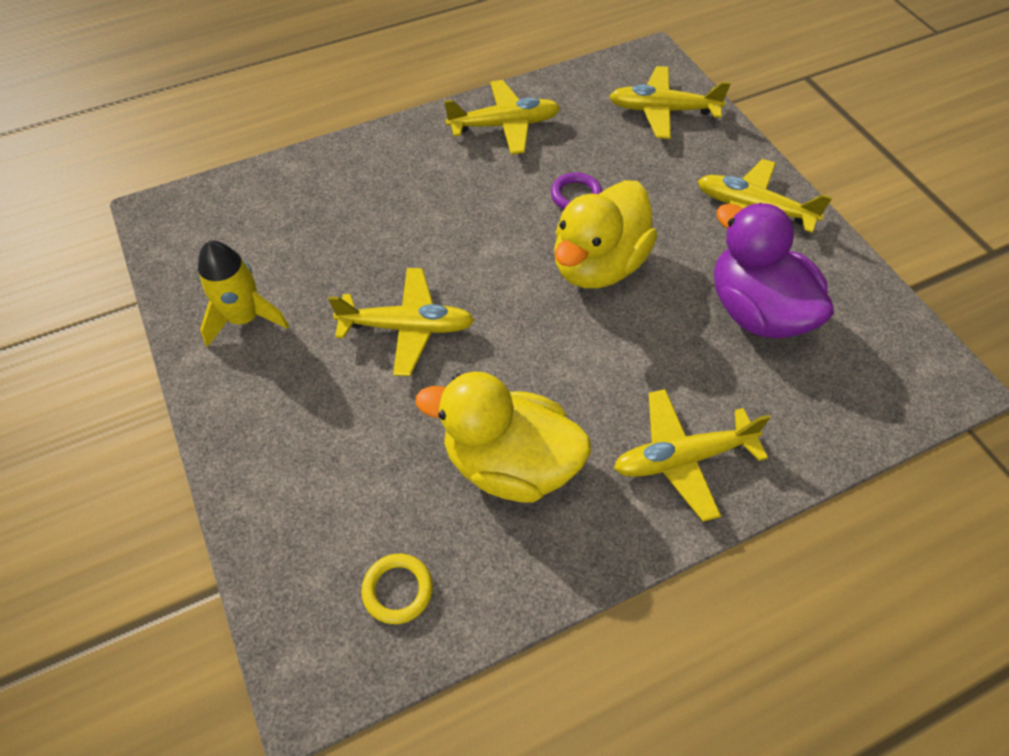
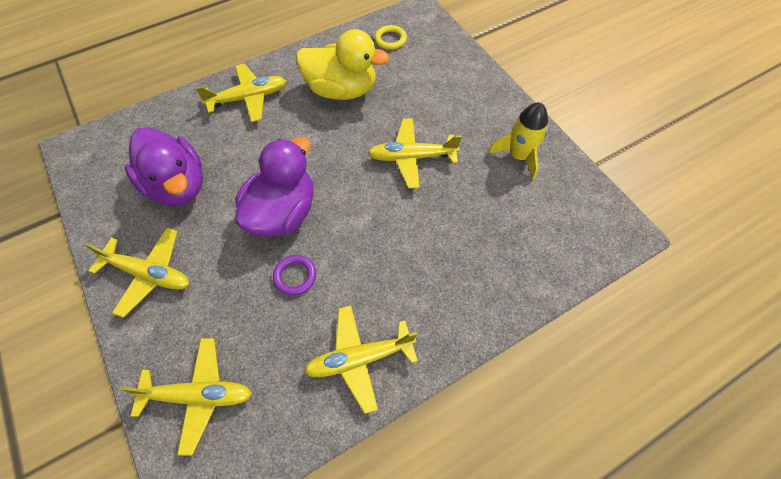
camera: 175 degrees right, 5 degrees up
yellow duck [554,180,657,288] -> purple duck [235,137,313,237]

